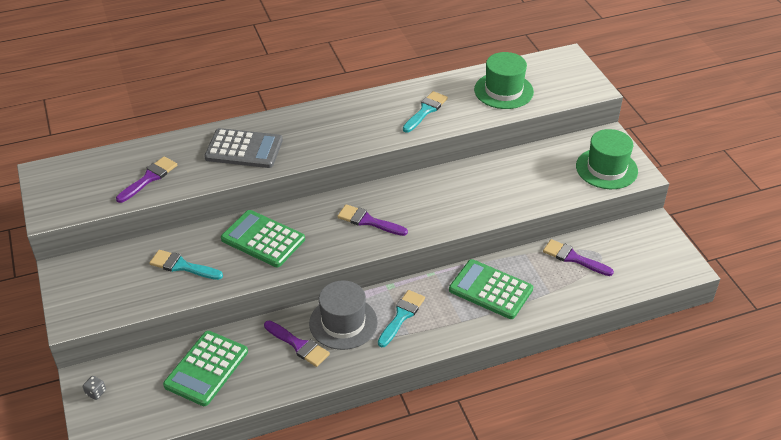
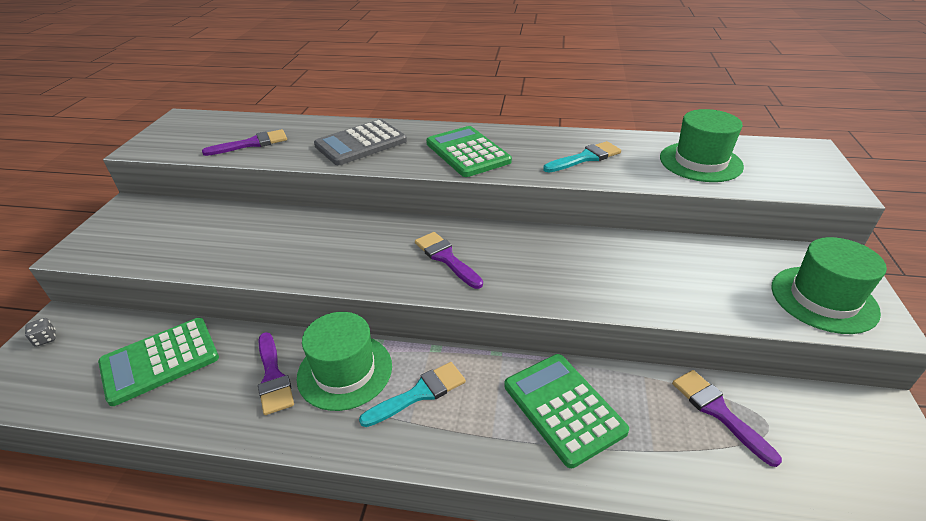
camera: 30 degrees right, 5 degrees down
turquoise brush [149,250,223,280] -> none
grey calculator [204,128,283,168] -> grey calculator turned 105 degrees clockwise [314,119,407,165]
green calculator [221,210,305,267] -> green calculator moved to [426,126,512,177]
grey hat [309,280,378,350] -> green hat [297,312,392,411]

